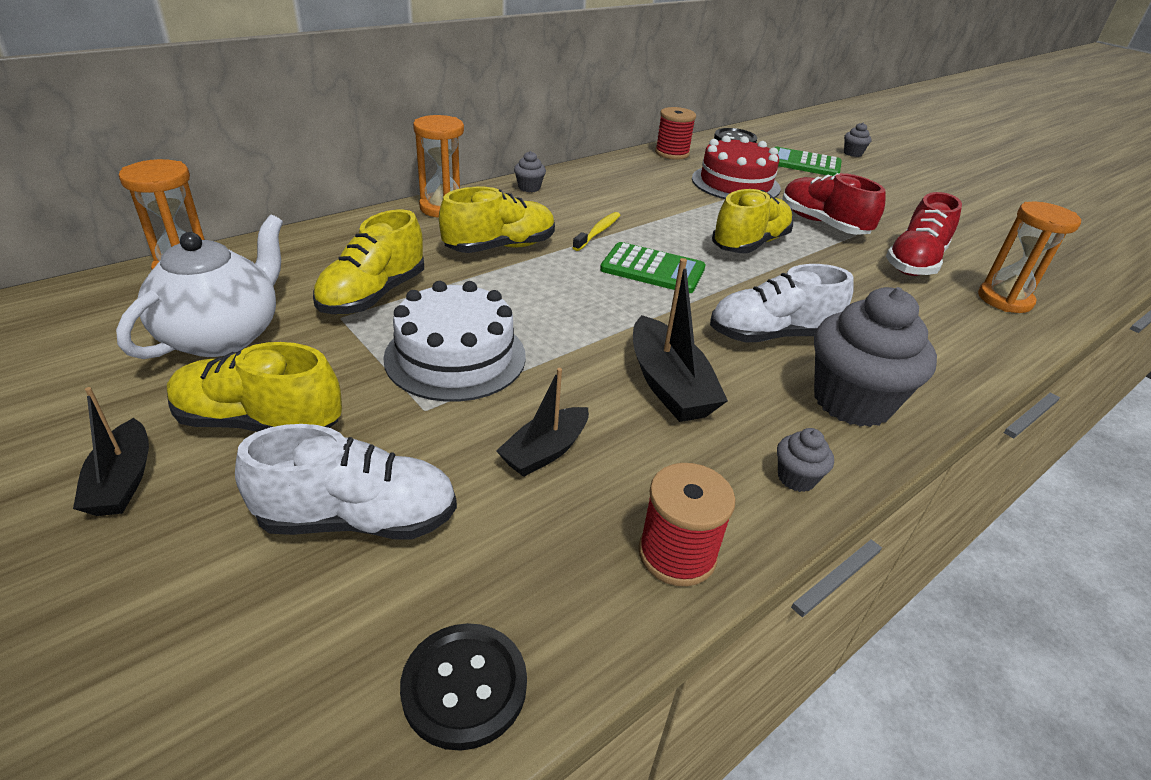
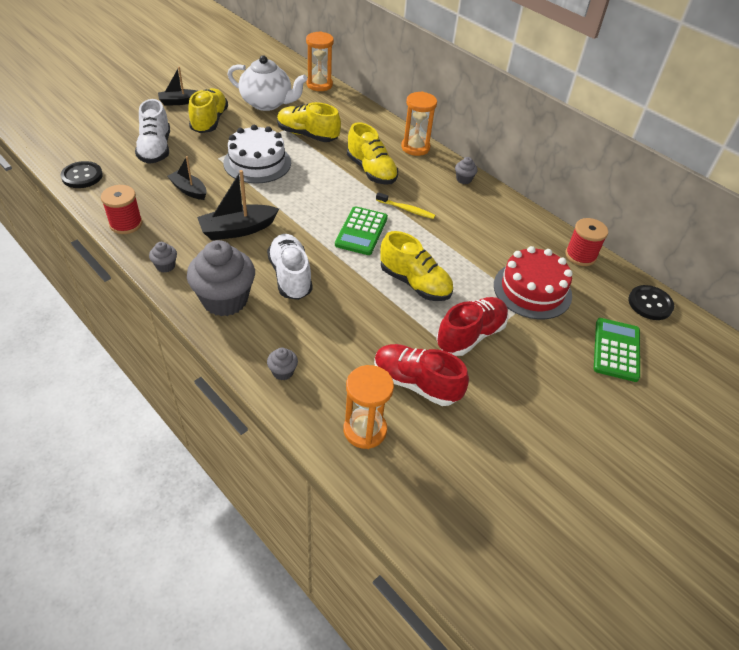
camera: 85 degrees right, 10 degrees up
grey cupcake [844,122,872,157] -> grey cupcake moved to [267,347,298,380]

